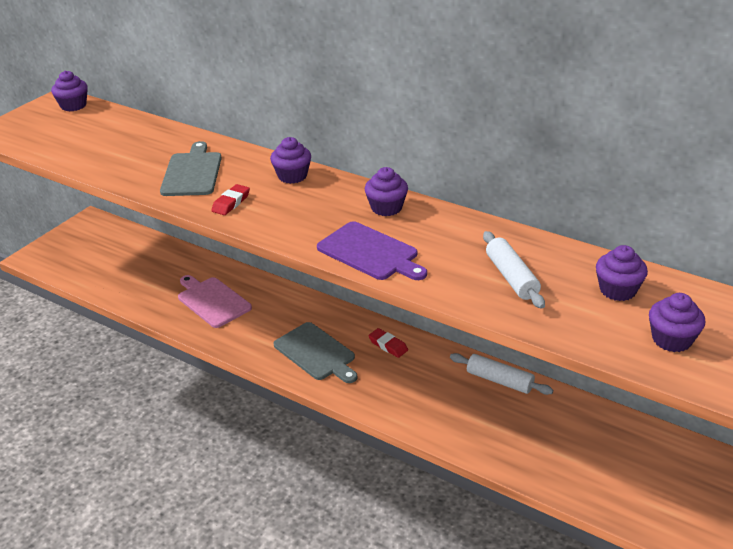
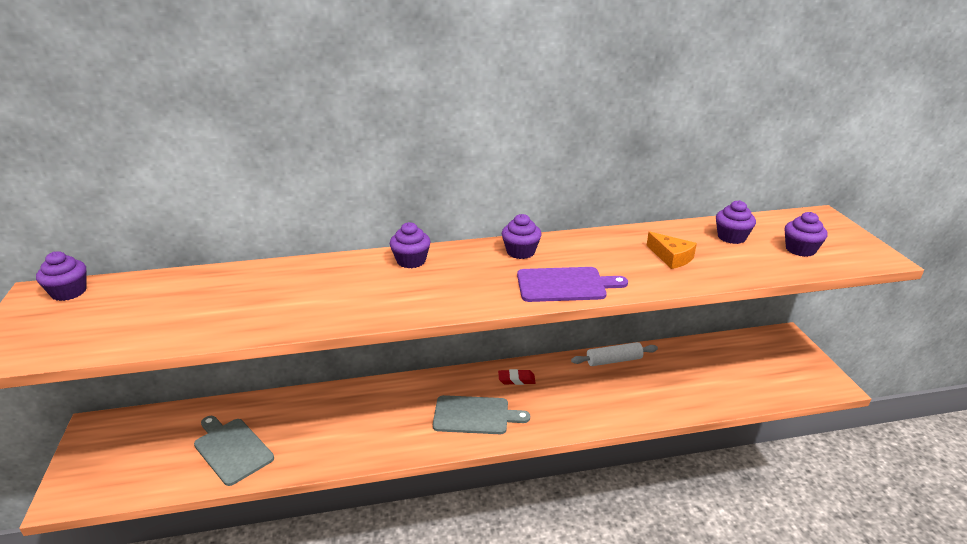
camera: 45 degrees left, 5 degrees down
grey cutting board [160,141,222,196] -> grey cutting board moved to [194,416,274,486]
pink cutting board [178,275,252,328] -> none
red eraser [211,184,250,215] -> none
white rolling pin [483,231,545,309] -> orange cheese [647,231,697,269]

